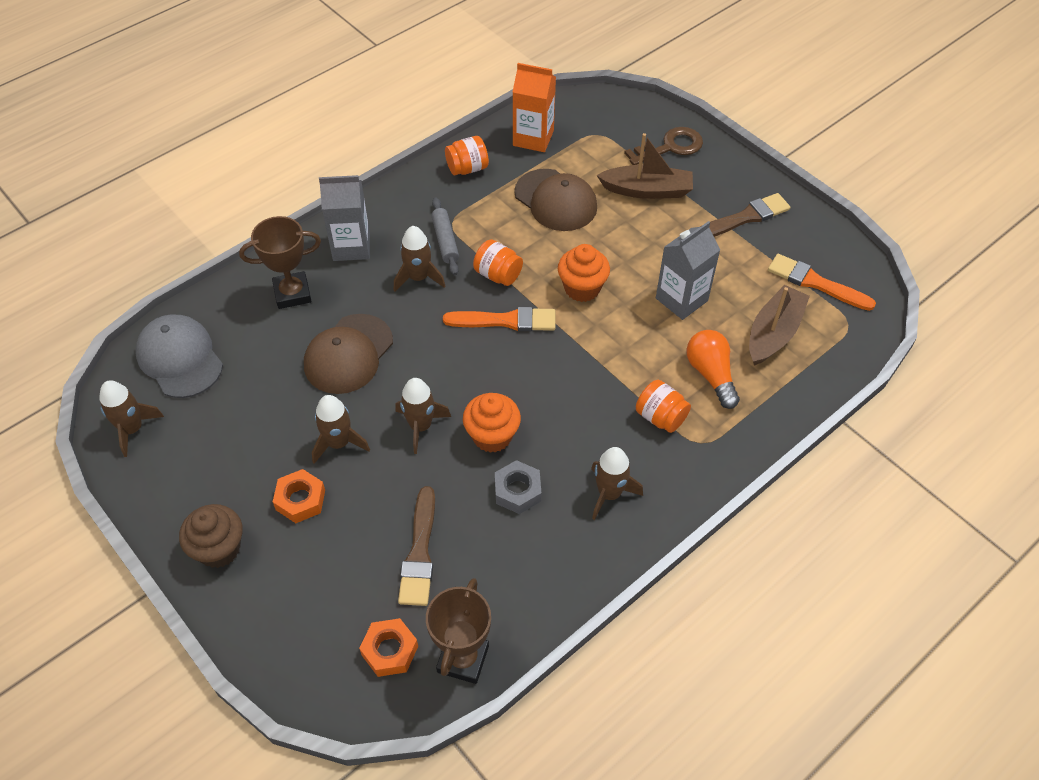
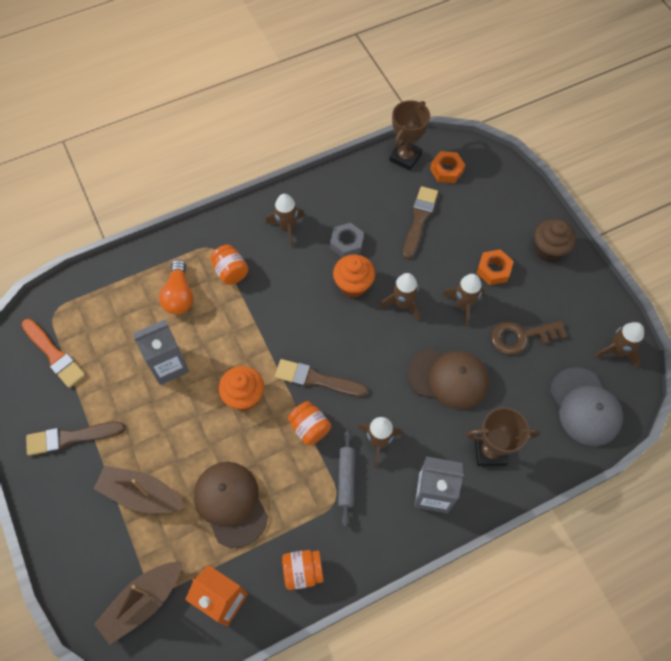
camera: 165 degrees left, 10 degrees up
brown cap [304,314,393,394] -> brown cap turned 60 degrees clockwise [407,349,489,410]
orange brush [443,307,555,331] -> brown brush [275,359,368,397]
brown key [624,127,703,165] -> brown key moved to [491,321,567,355]
brown boat [749,285,810,366] -> brown boat moved to [94,562,182,645]

